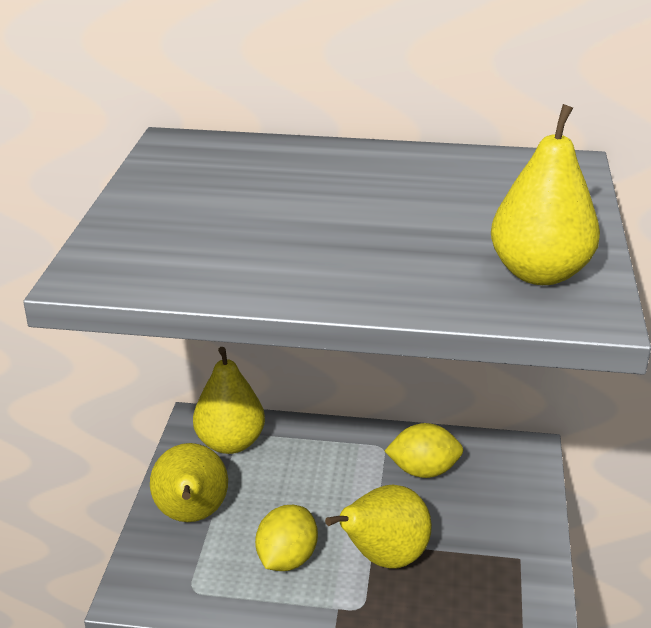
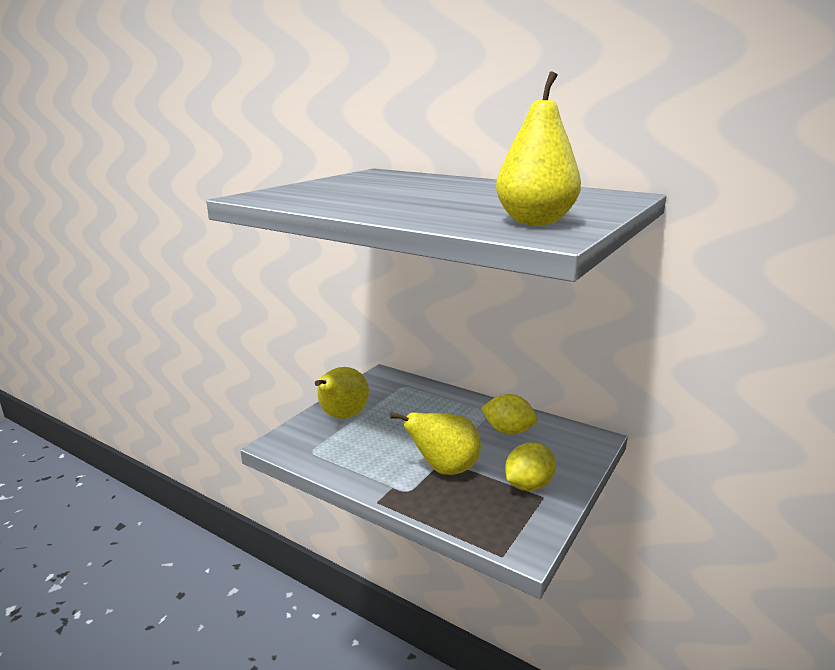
camera: 25 degrees right, 10 degrees down
yellow pear [193,347,265,454] -> none
yellow lemon [255,505,318,571] -> yellow lemon moved to [505,443,556,491]

